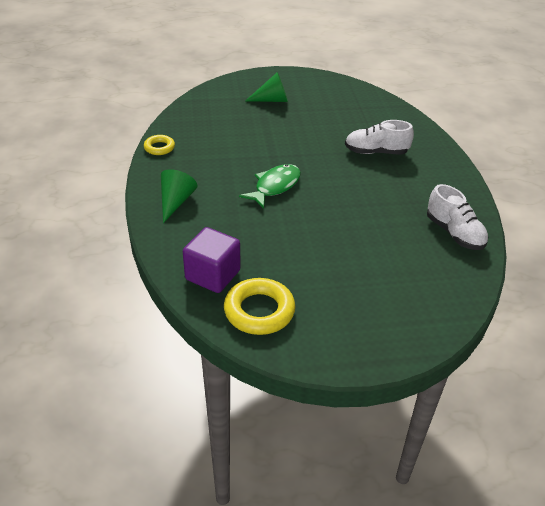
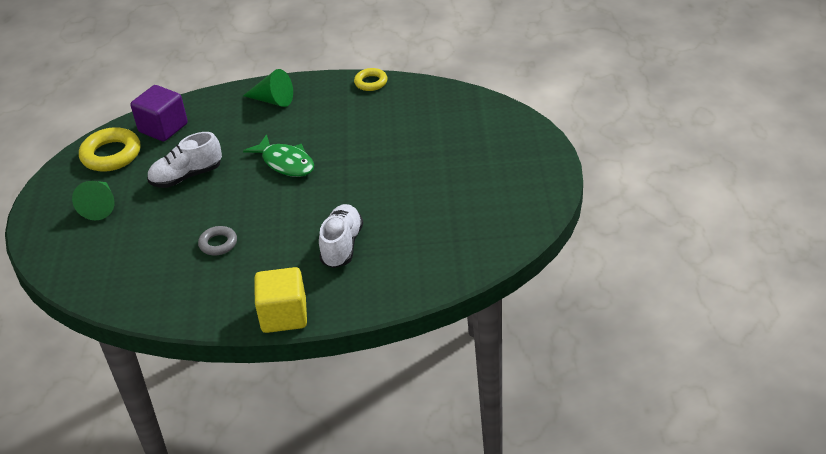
camera: 100 degrees right, 0 degrees up
green cone [245,72,288,102] -> green cone moved to [72,181,115,220]
white shoe [427,184,488,250] -> white shoe moved to [147,132,222,188]
none -> grey ring [198,226,237,255]
none -> yellow cube [255,267,307,333]

